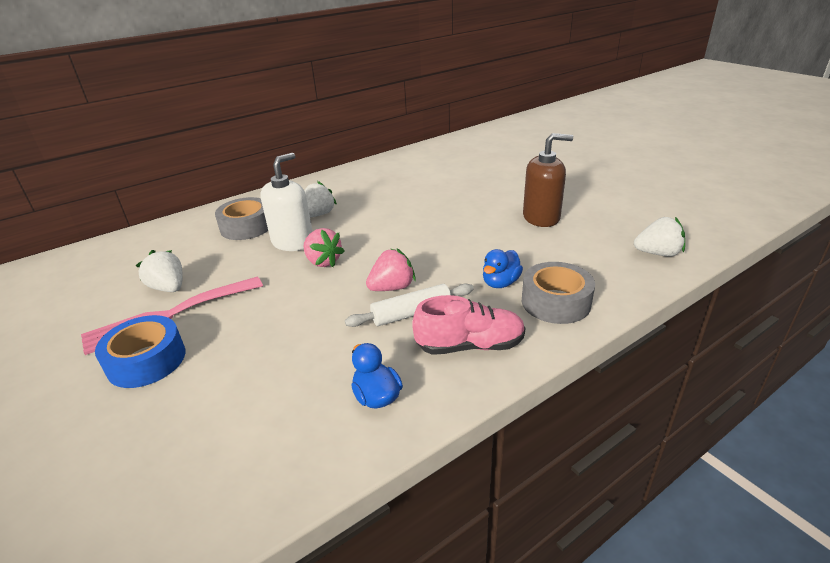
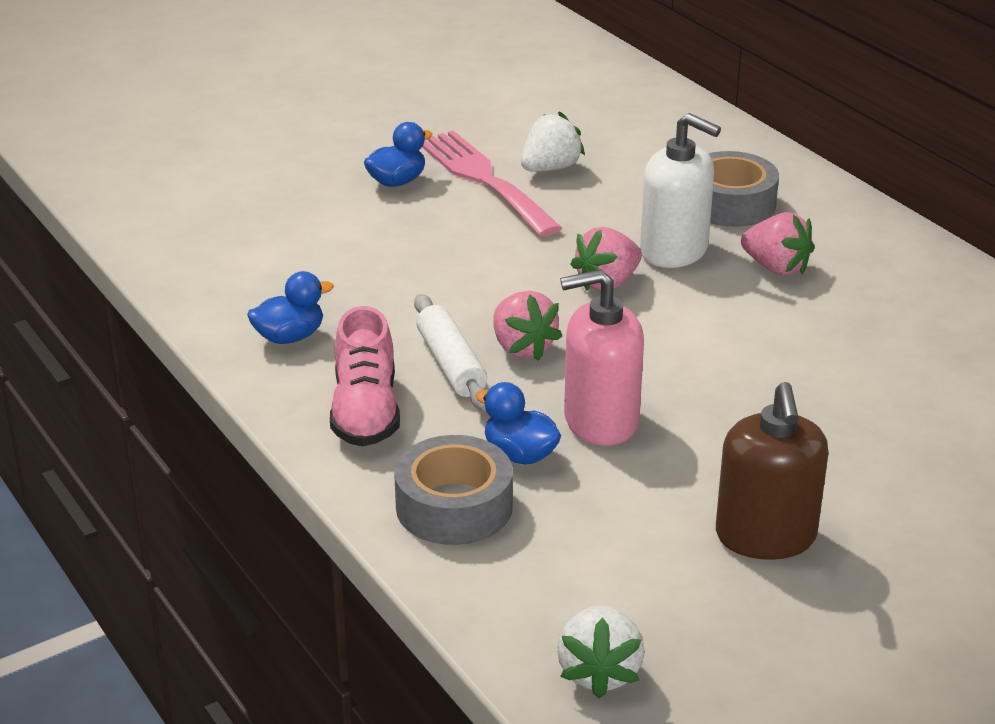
camera: 90 degrees right, 0 degrees up
blue tape [95,315,185,388] -> blue duck [364,122,433,187]
white strawberry [304,181,337,217] -> pink strawberry [741,212,815,276]
none -> pink soap dispenser [560,269,644,446]

